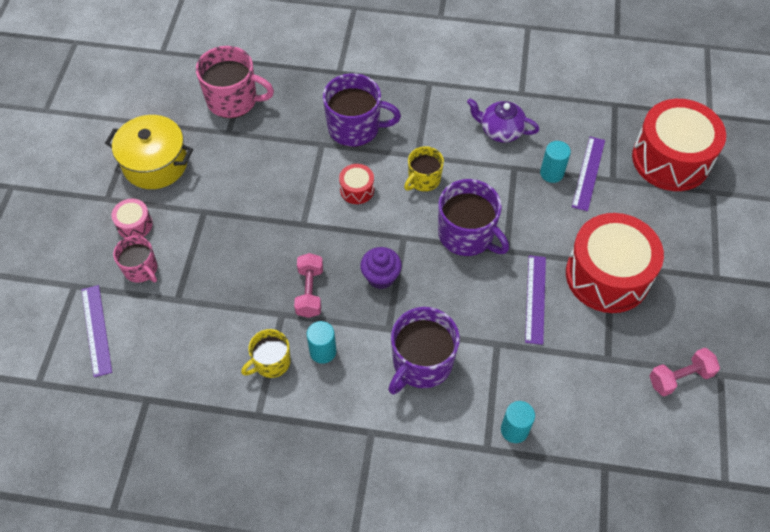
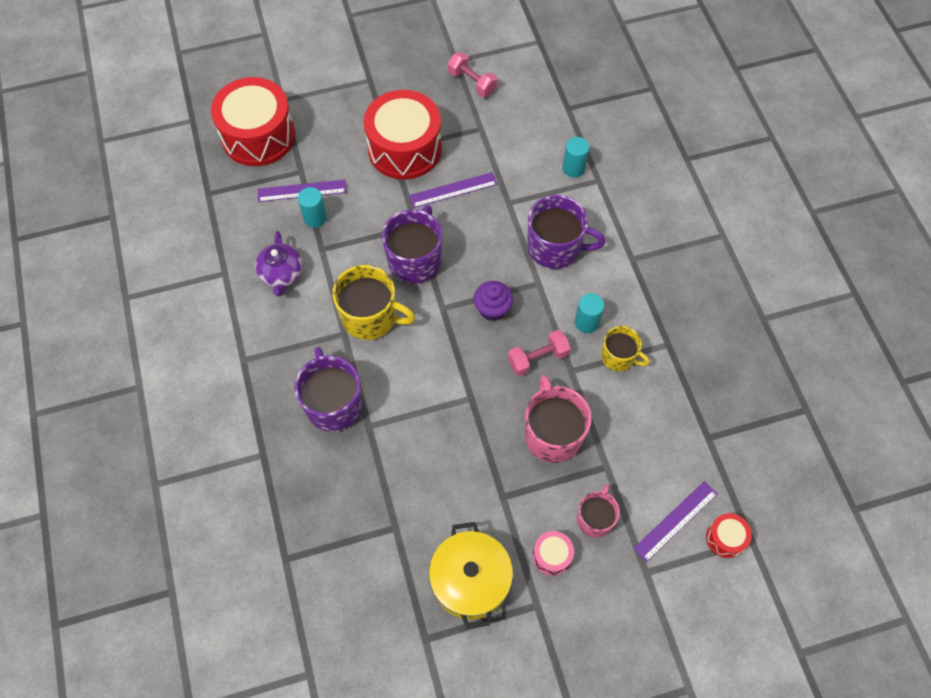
camera: 115 degrees left, 5 degrees up
pink mug [196,46,274,118] -> pink mug moved to [525,375,592,463]
red drum [339,164,374,204] -> red drum moved to [706,513,752,558]
yellow mug [404,146,444,192] -> yellow mug [332,265,415,340], size x1.65

